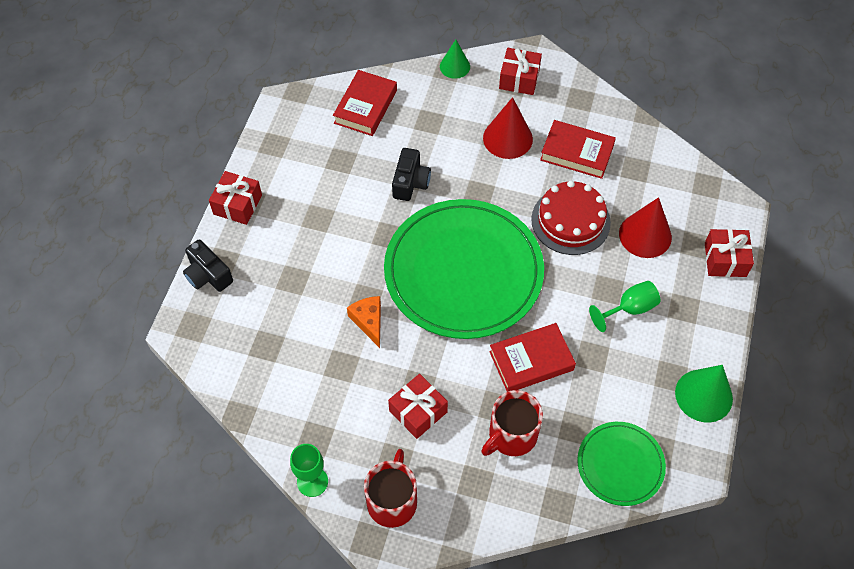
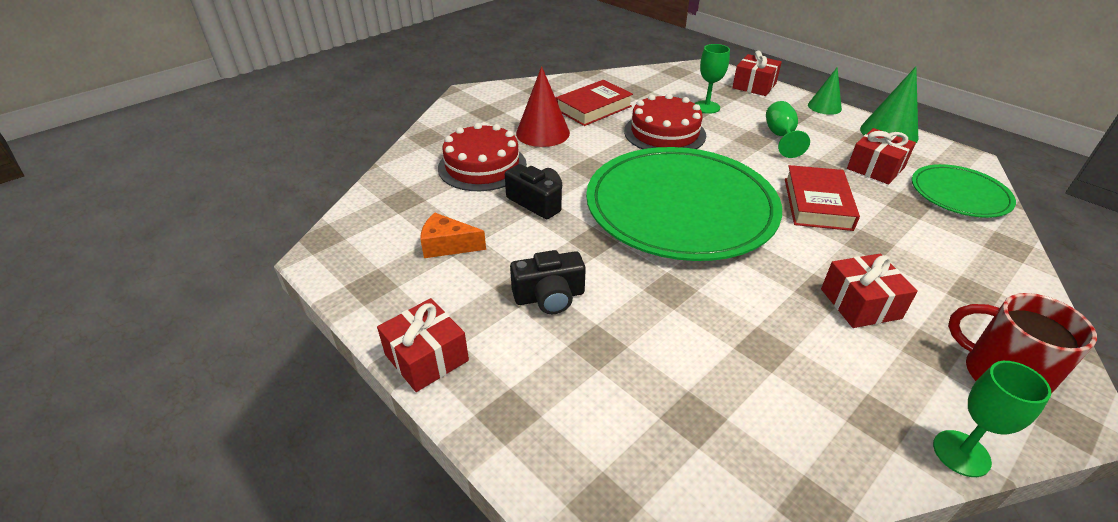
camera: 60 degrees left, 20 degrees down
black camera [183,239,233,292] -> black camera moved to [510,250,586,314]
red book [333,70,397,136] -> none
orange cheese [347,296,381,348] -> orange cheese moved to [420,213,486,258]
green cone [440,40,470,79] -> green cone moved to [808,67,842,115]
red mug [481,390,543,456] -> none
red gift [499,48,542,95] -> red gift moved to [847,128,916,184]
red cone [619,197,672,258] -> green goblet [694,44,730,114]
none -> red cake [438,123,527,191]

